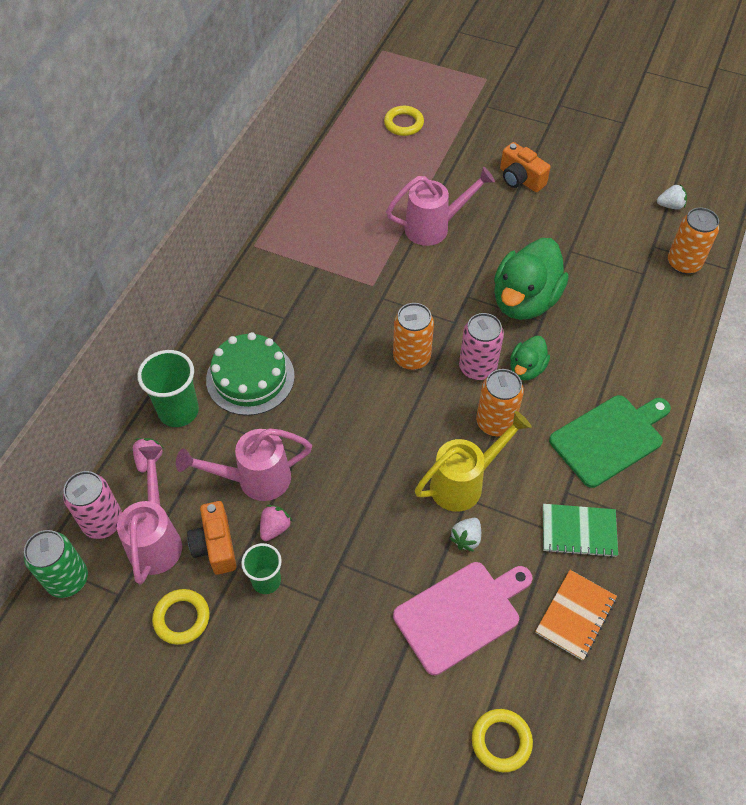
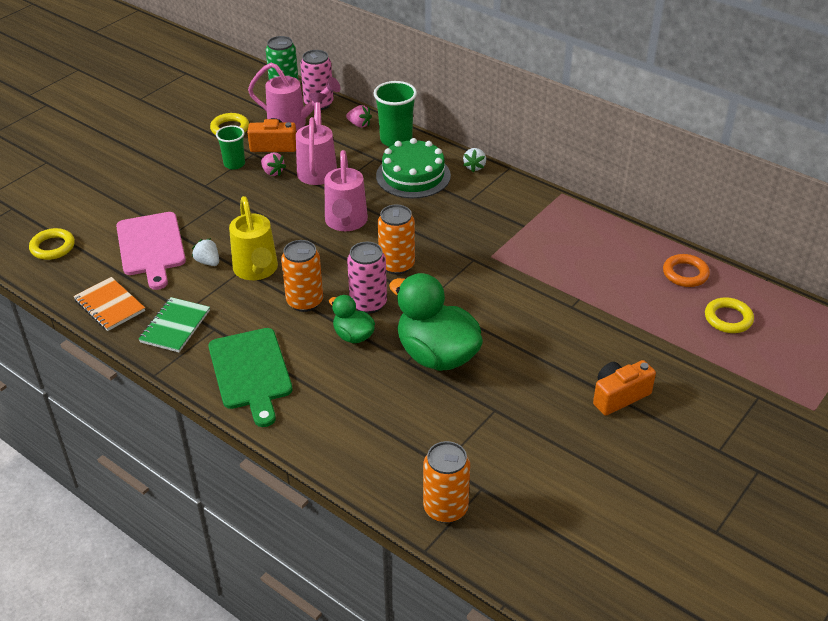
camera: 105 degrees right, 15 degrees down
pink watering can [386,167,495,246] -> pink watering can moved to [324,150,368,231]
white strawberry [657,184,687,210] -> white strawberry moved to [463,148,486,172]
none -> orange ring [663,254,710,287]

